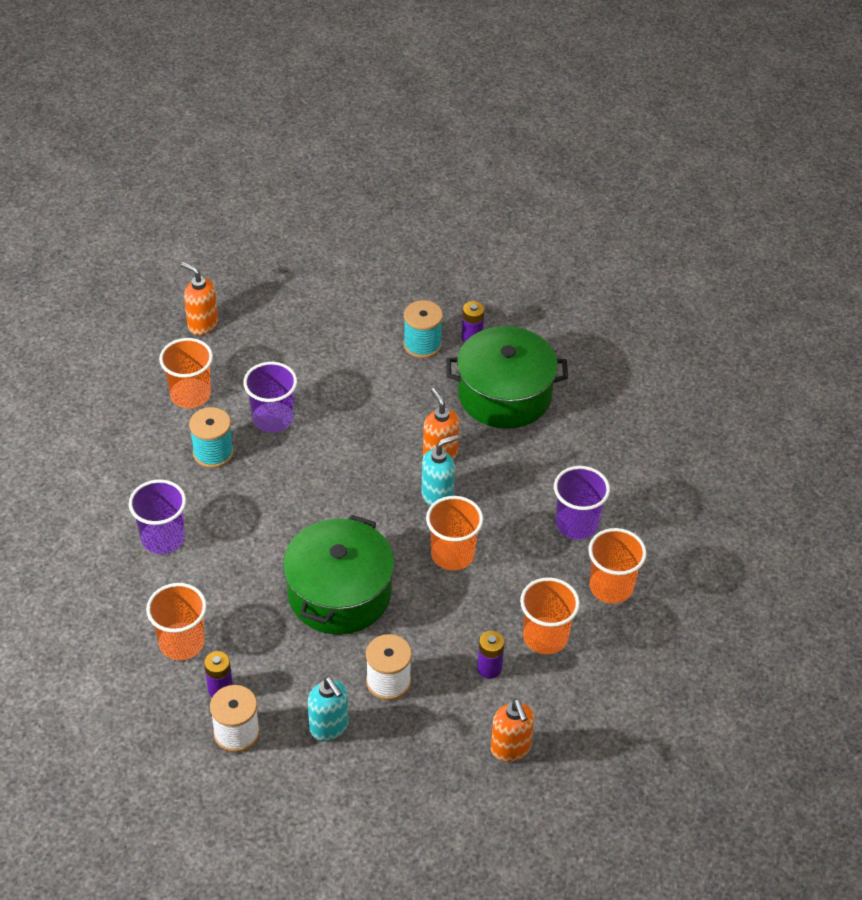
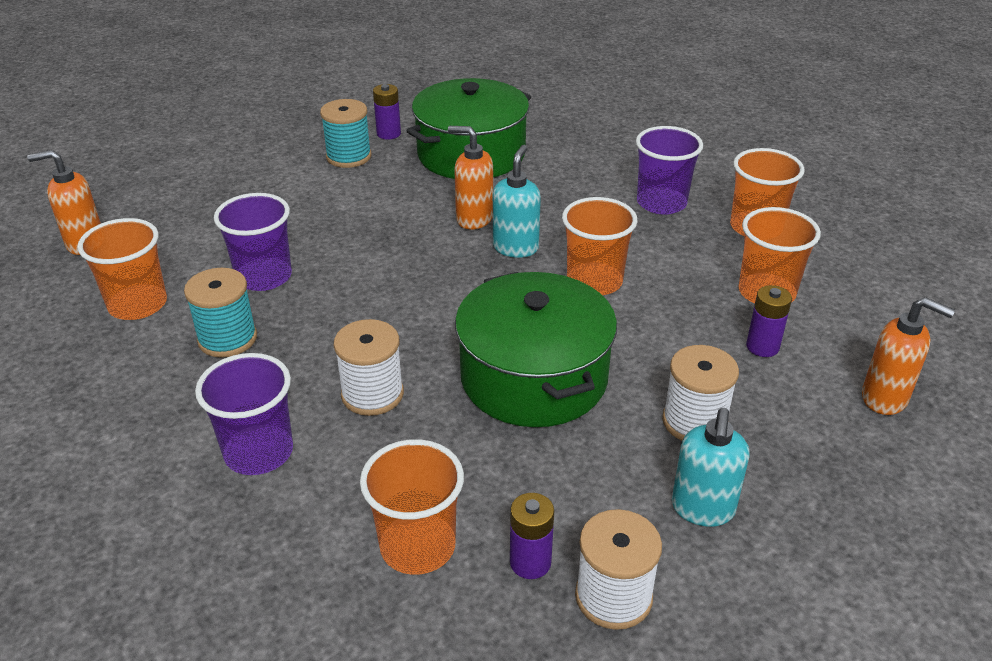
camera: 40 degrees left, 10 degrees down
turquoise soap dispenser [308,677,348,741] -> turquoise soap dispenser turned 90 degrees clockwise [672,408,750,527]
none -> white spool [334,319,404,416]

